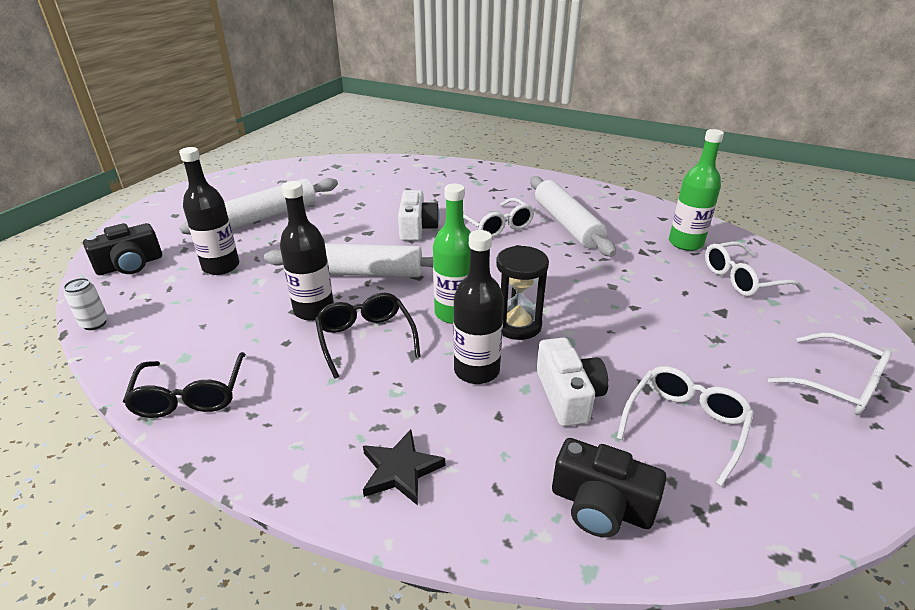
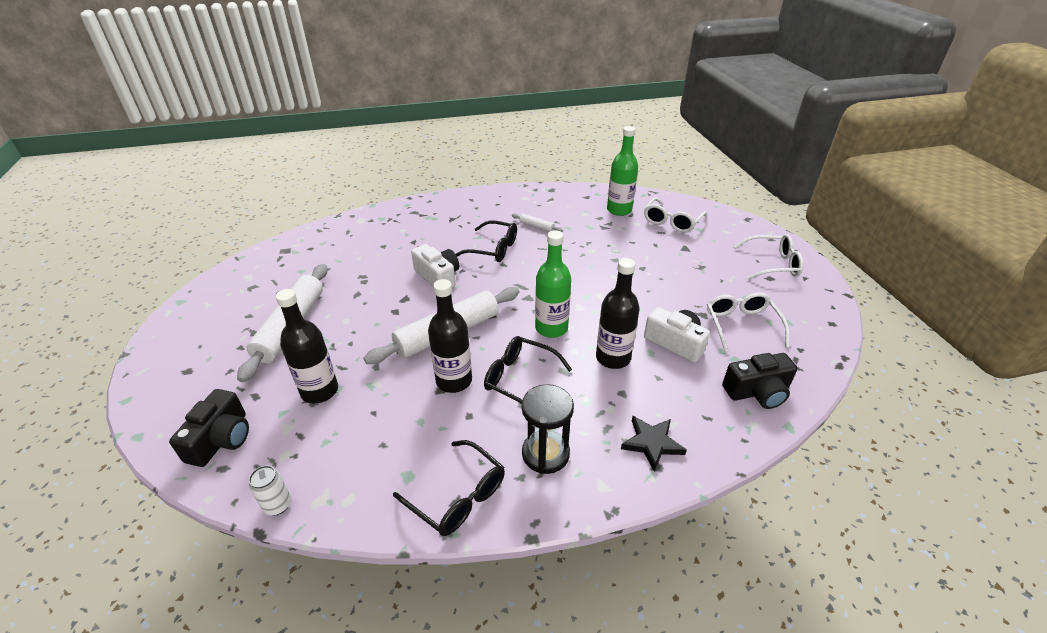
camera: 40 degrees left, 5 degrees up
white glasses [463,198,534,238] -> black glasses [456,220,517,262]
black hourglass [496,245,549,340] -> black hourglass moved to [522,384,574,474]
white rolling pin [530,176,616,257] -> white rolling pin [512,214,563,232], size x0.43

